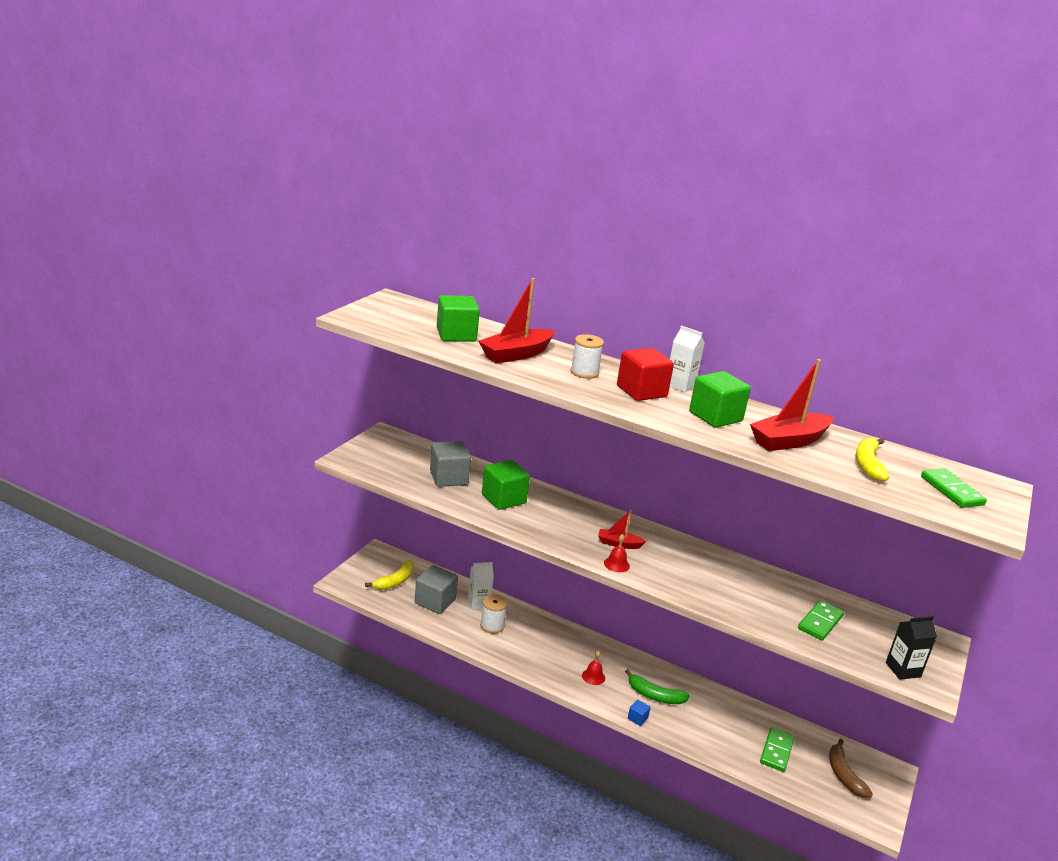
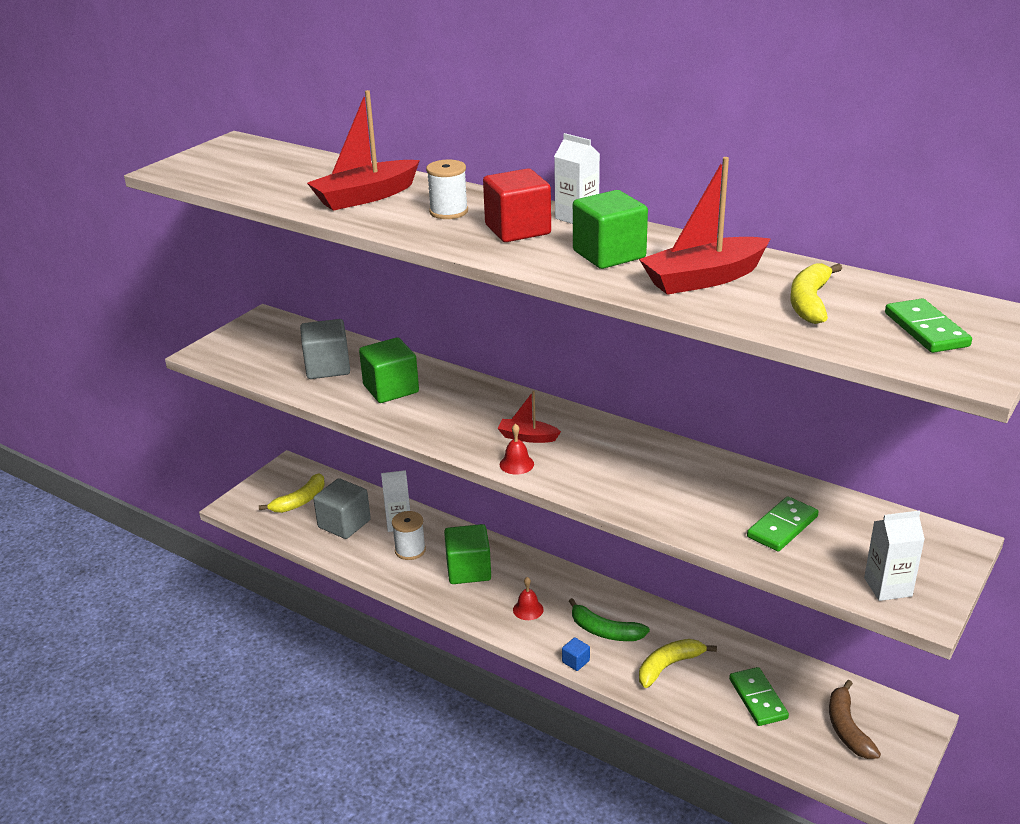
camera: 10 degrees right, 5 degrees up
green cube [437,295,480,342] -> green cube moved to [444,524,491,584]
green domino [760,727,795,772] -> green domino turned 45 degrees counterclockwise [729,667,789,726]
black carton [886,616,937,680] -> white carton [864,511,925,601]
none -> yellow banana [639,639,717,688]

